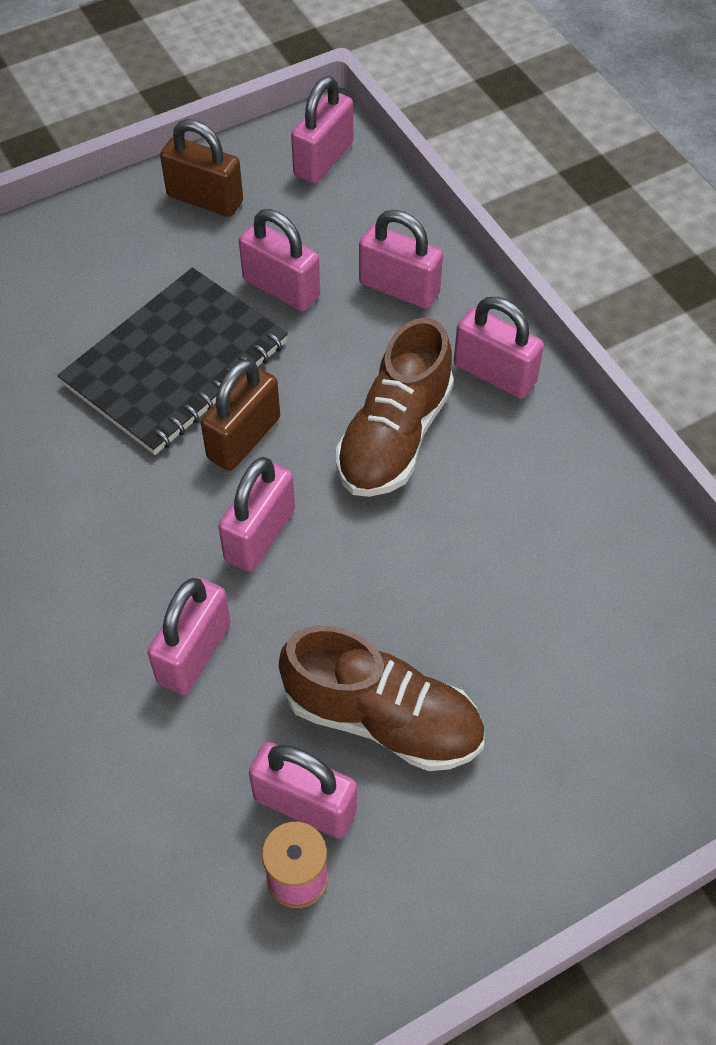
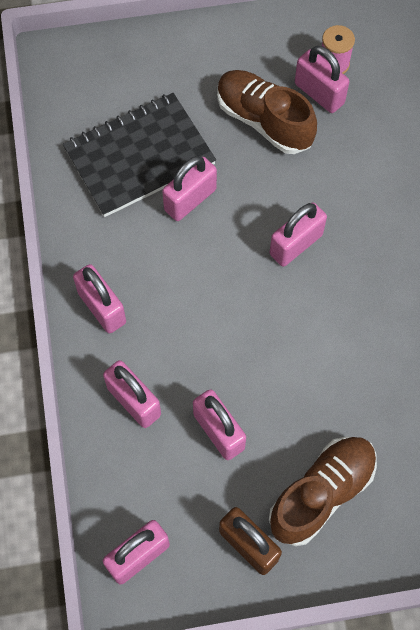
camera: 160 degrees left, 10 degrees up
black notebook [57,267,288,455] -> black notebook moved to [63,93,216,217]
pink padlock [147,577,231,695] -> pink padlock moved to [162,156,217,221]
brown padlock [201,359,280,471] -> none
brown shoe [336,317,454,497] -> brown shoe moved to [269,437,377,546]

